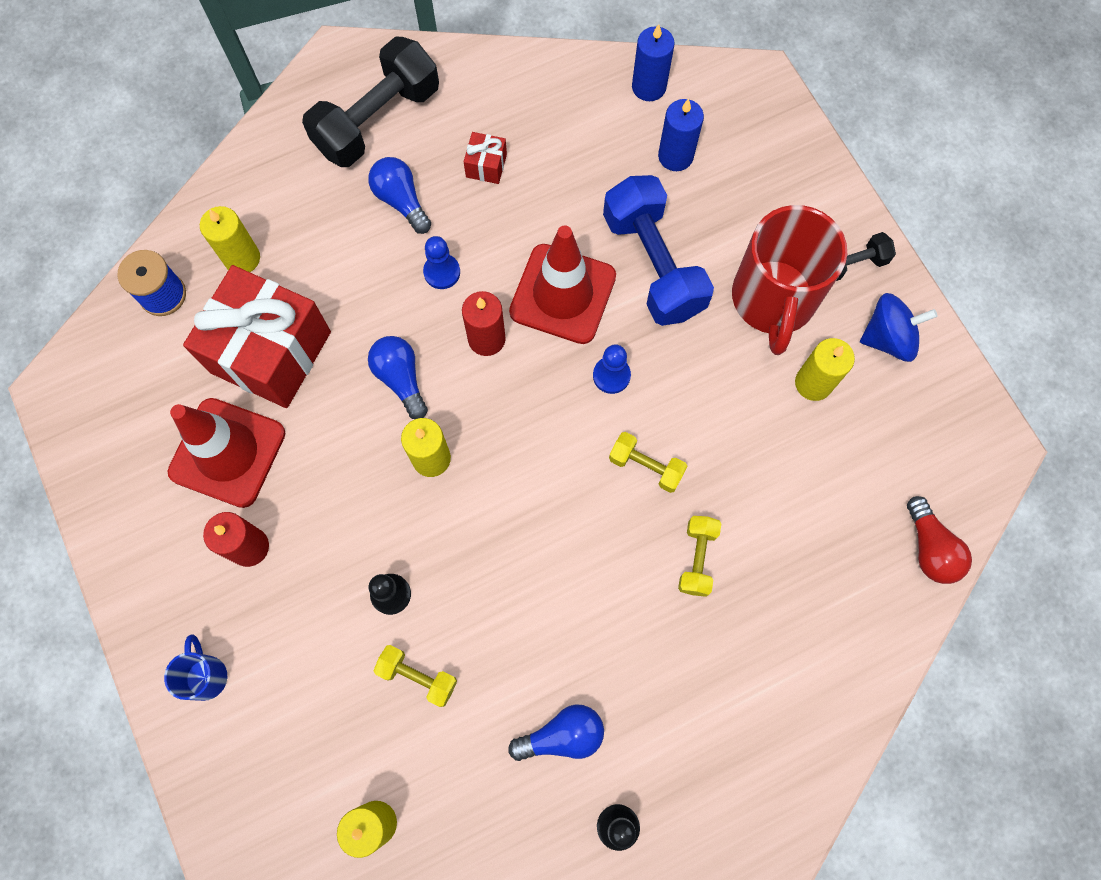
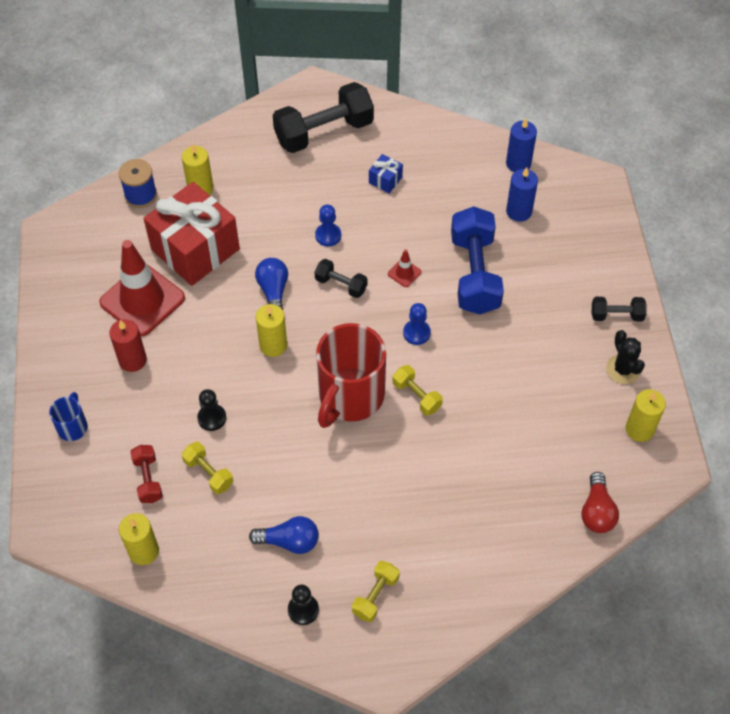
camera: 20 degrees right, 15 degrees down
blue light bulb [368,157,431,234] -> none
red candle [462,291,506,356] -> black dumbbell [314,259,368,298]
red gift [464,132,507,184] -> blue gift [369,154,403,193]
red traffic cone [509,225,616,344] -> red traffic cone [388,249,422,287], size x0.41
yellow dumbbell [678,516,721,597] -> yellow dumbbell moved to [352,561,400,622]
red mug [732,205,847,355] -> red mug moved to [316,323,386,428]
yellow candle [795,338,855,401] -> yellow candle moved to [626,389,666,442]
blue spinning top [860,293,937,362] -> black cactus [606,330,645,384]
none -> red dumbbell [130,445,163,503]

